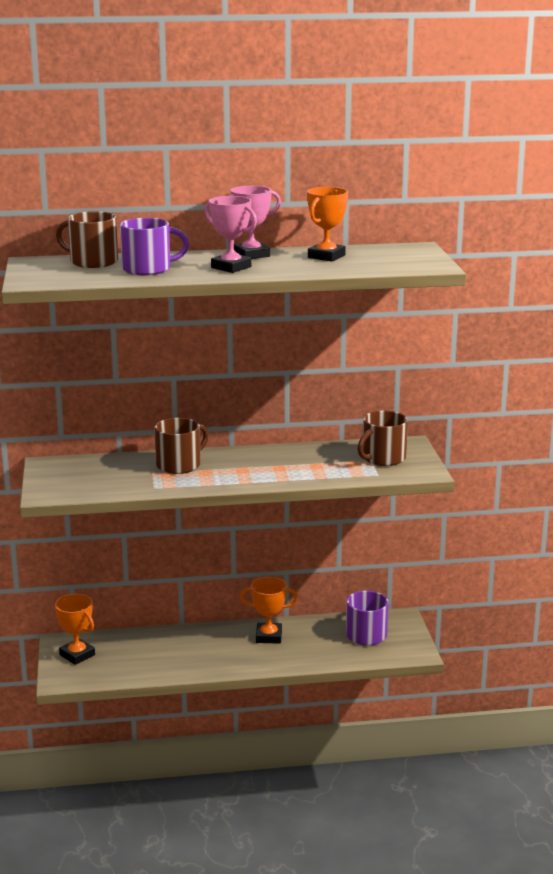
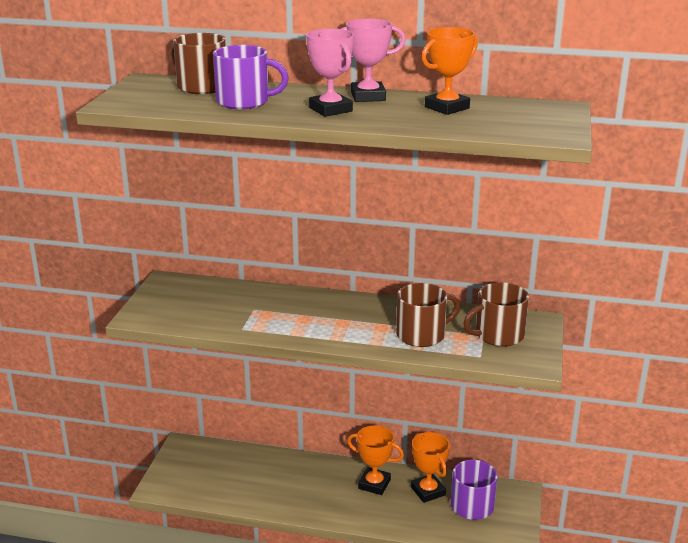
camera: 20 degrees right, 5 degrees up
orange trophy [55,594,95,665] -> orange trophy moved to [411,432,450,503]
brown mug [154,418,209,474] -> brown mug moved to [396,283,460,347]

